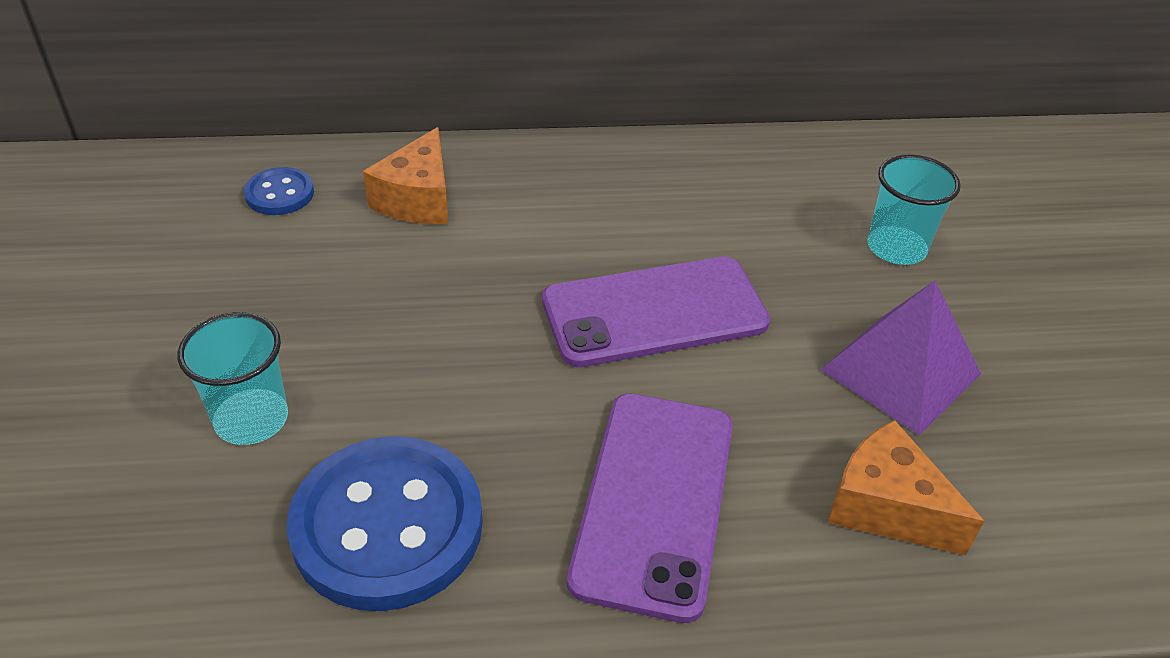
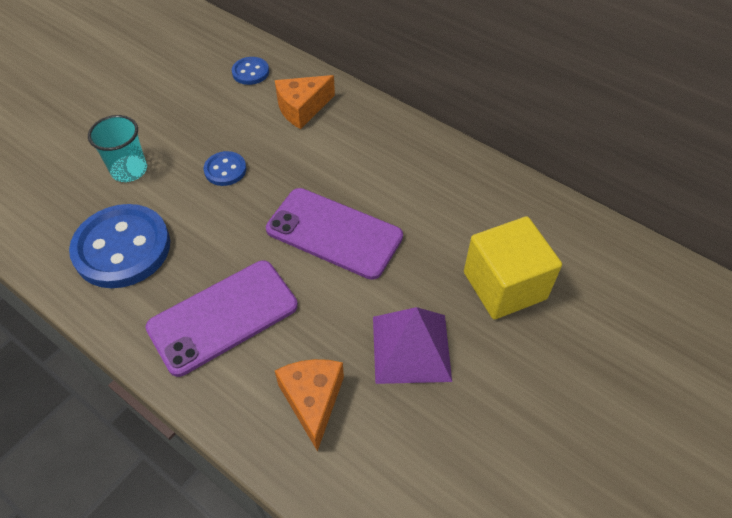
camera: 45 degrees right, 10 degrees up
turquoise cup [867,154,961,265] -> yellow cube [464,216,562,319]
none -> blue button [203,151,246,186]

